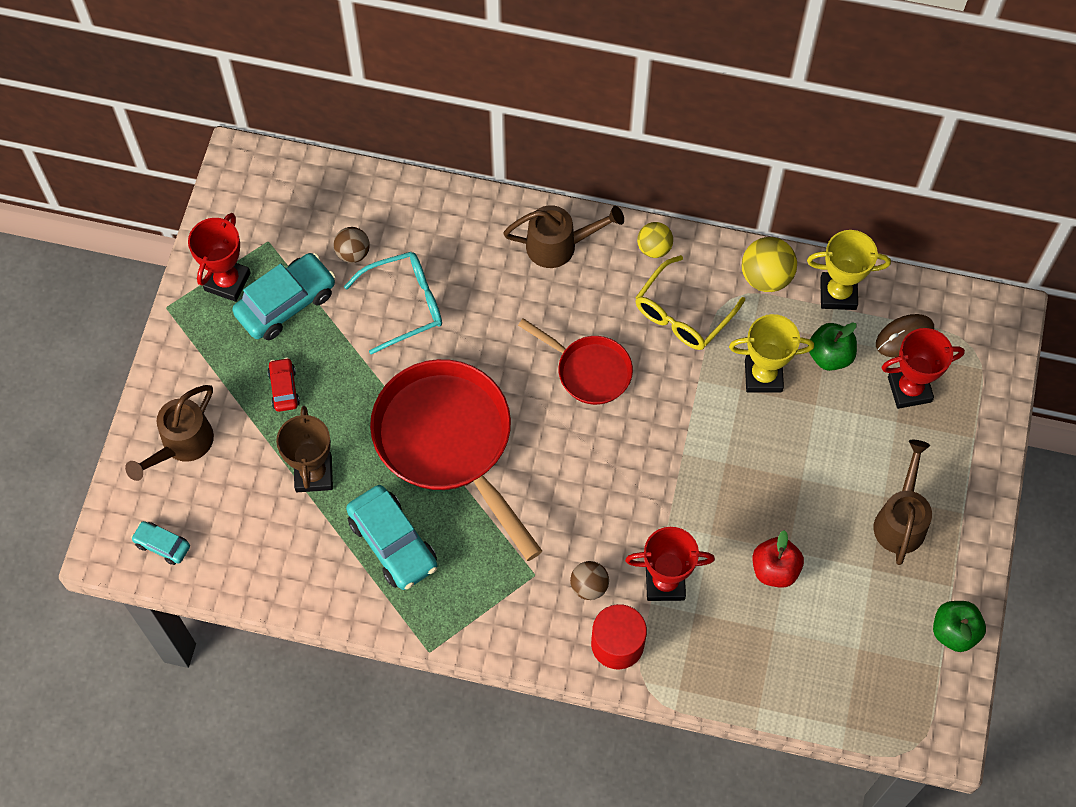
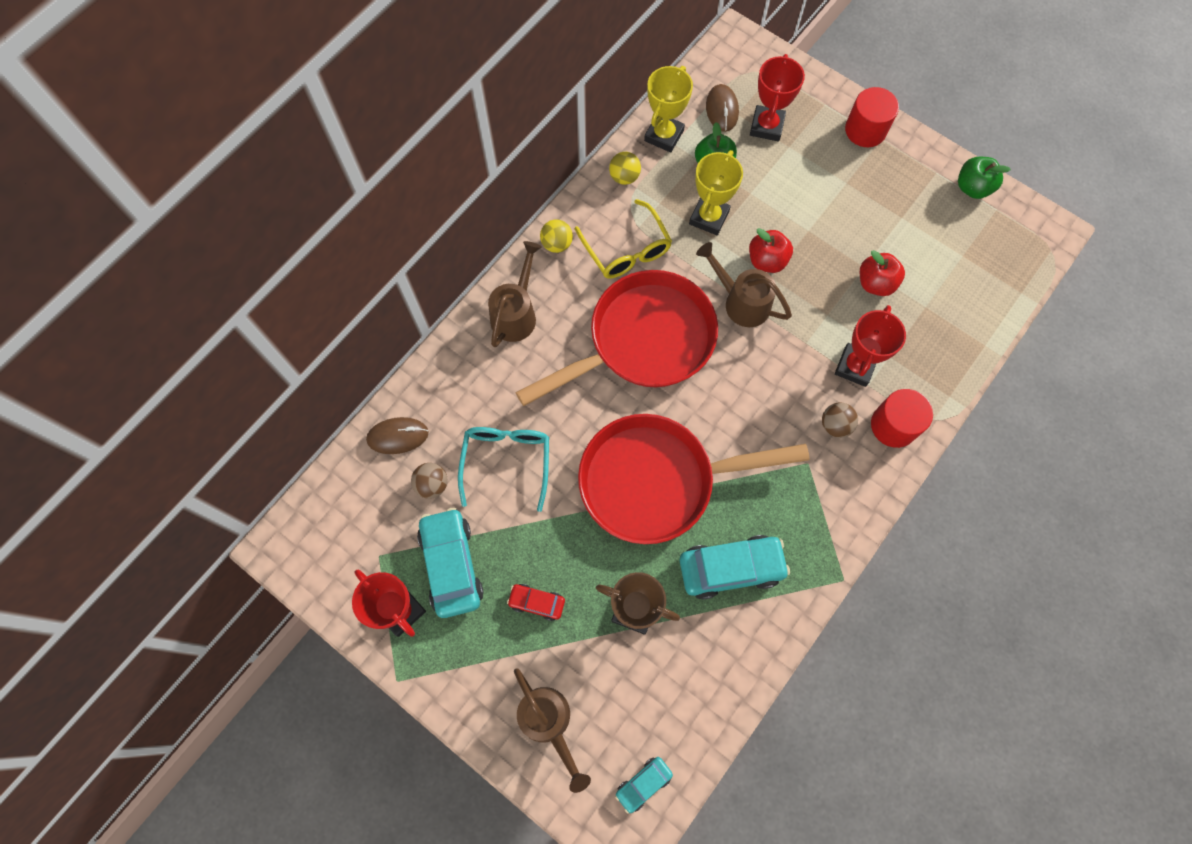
camera: 65 degrees left, 5 degrees up
red pan [518,318,633,405] -> red pan [515,270,718,406], size x1.85
yellow ball [742,237,797,292] -> yellow ball [609,152,641,185], size x0.66
brown watering can [874,440,932,565] -> brown watering can moved to [696,242,792,327]
none -> brown mouse [366,417,429,454]
none -> red apple [749,228,793,273]
none -> red cylinder [845,87,899,147]

